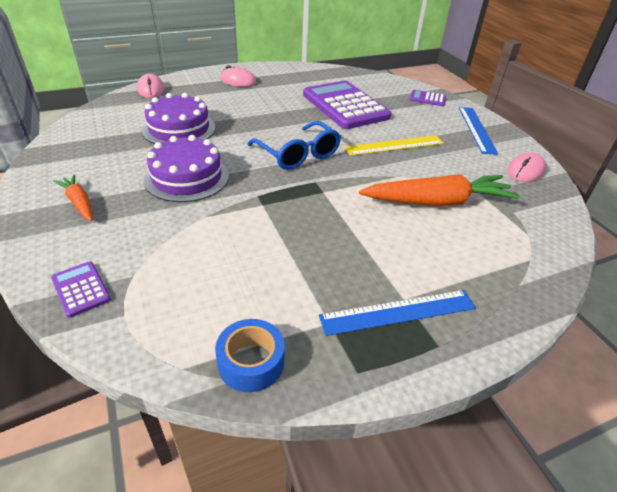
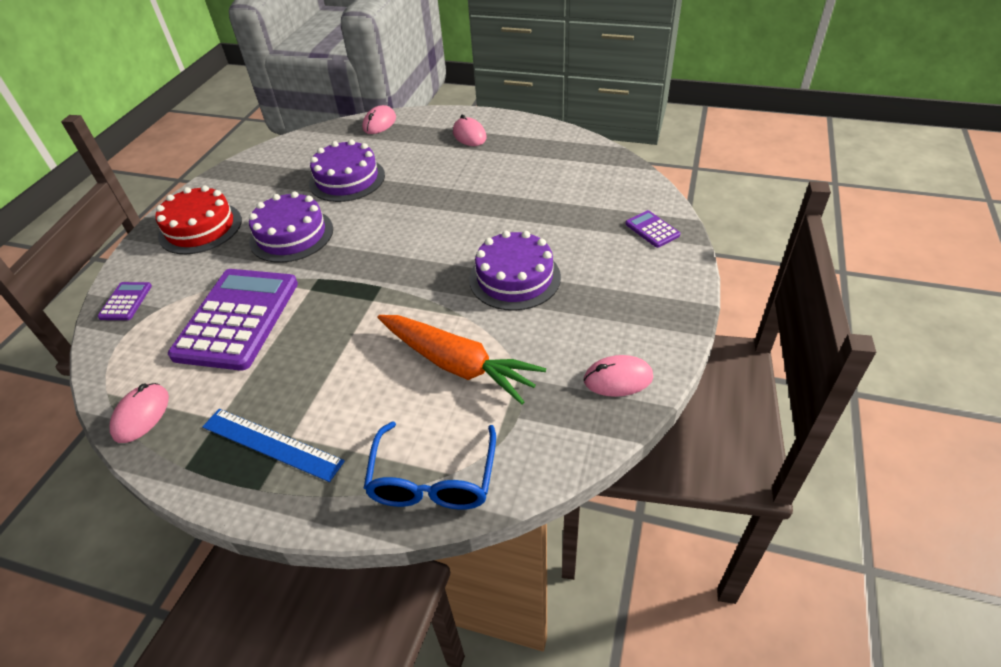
camera: 45 degrees right, 5 degrees up
orange carrot [53,174,92,221] -> red cake [155,185,242,254]
blue tape [215,319,285,392] -> pink mouse [109,383,169,443]
blue glasses [247,121,341,170] -> blue glasses moved to [364,421,496,510]
purple calculator [303,81,391,129] -> purple calculator moved to [168,269,298,371]
yellow ruler [344,135,444,156] -> purple cake [469,231,561,311]
blue ruler [459,107,498,155] -> none

